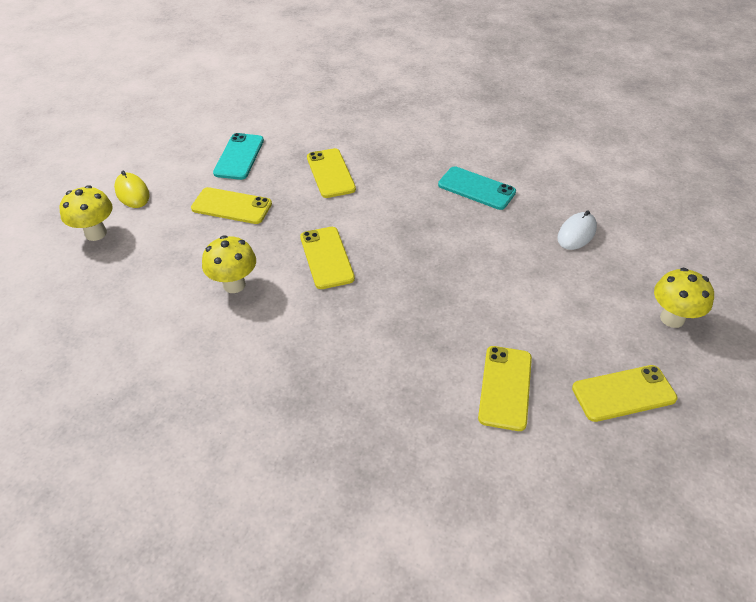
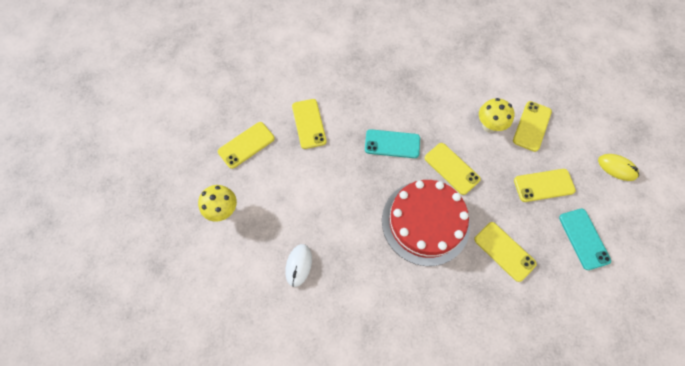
camera: 155 degrees right, 20 degrees up
yellow mushroom [60,185,113,241] -> none
turquoise phone [438,166,516,210] -> turquoise phone moved to [365,129,420,158]
none -> red cake [382,180,470,266]
none -> yellow phone [513,101,552,152]

